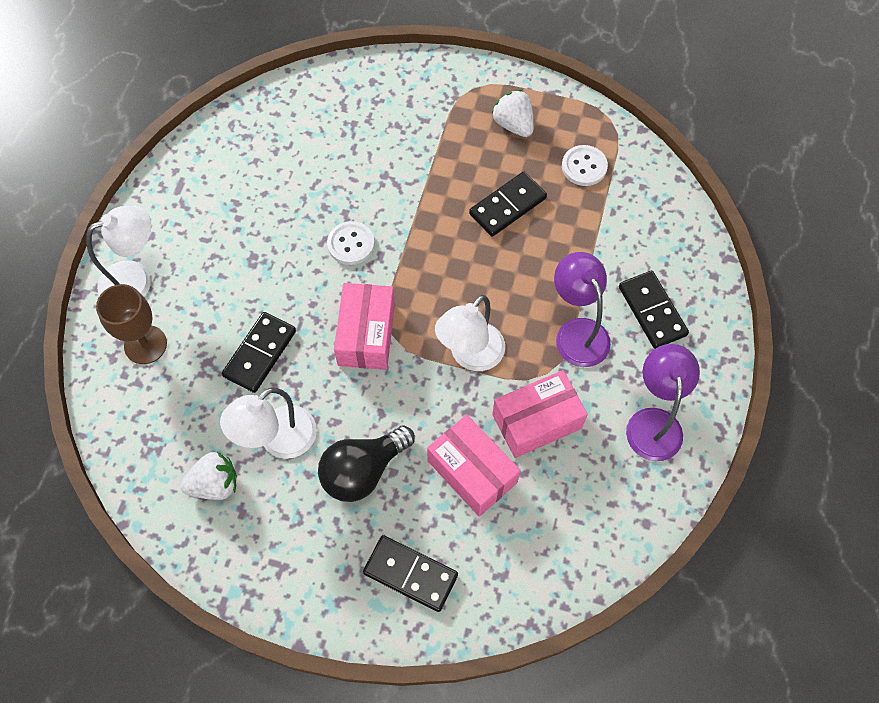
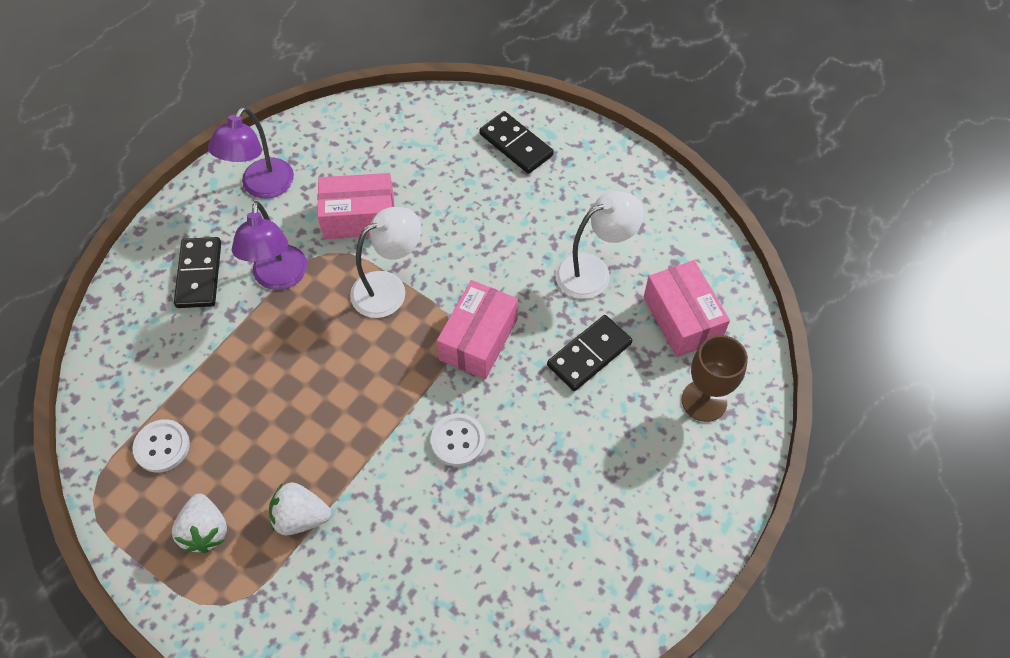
camera: 160 degrees left, 5 degrees down
white lamp [86,206,151,297] -> none
white strawberry [180,452,237,500] -> white strawberry moved to [269,482,331,535]
black light bulb [318,425,415,502] -> none
pink box [427,414,521,517] -> pink box moved to [644,260,730,357]
black domino [469,172,547,237] -> none

